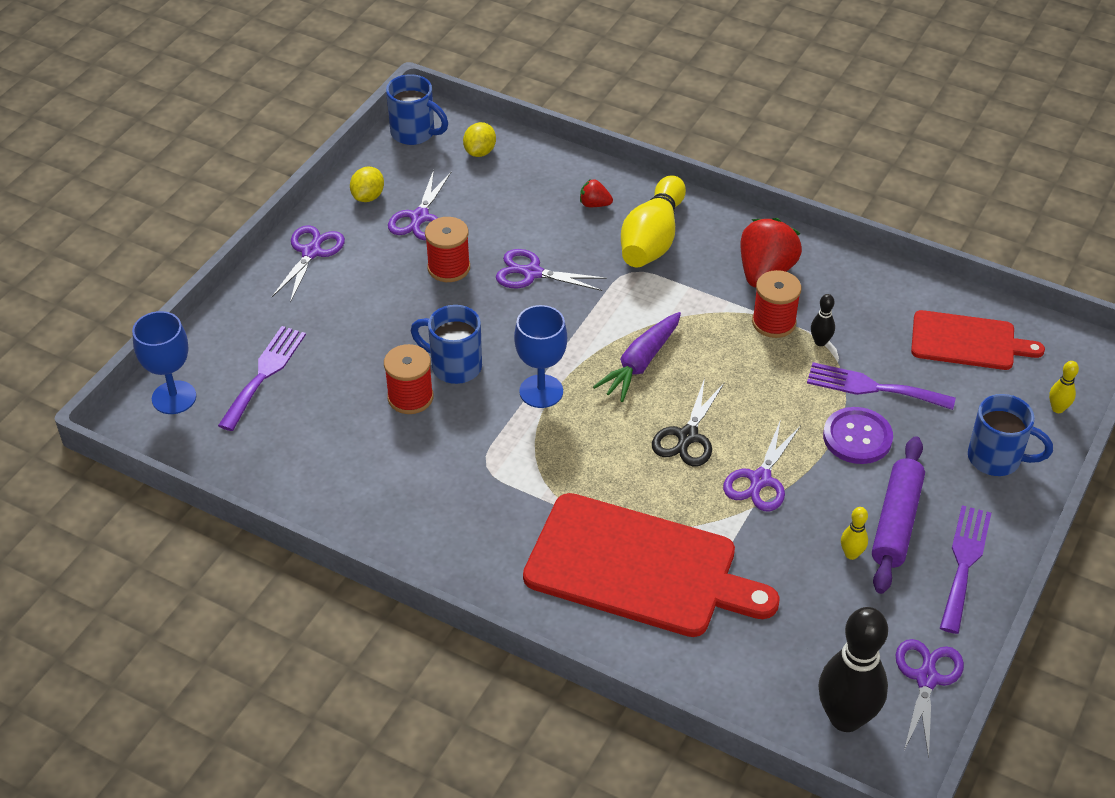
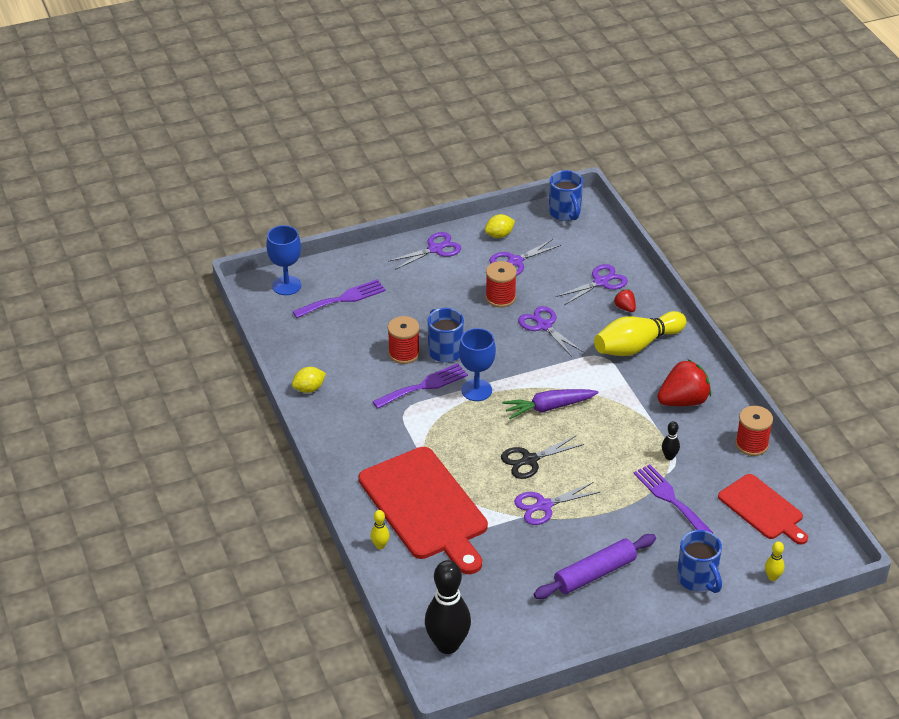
camera: 40 degrees right, 5 degrees down
yellow lemon [463,122,496,157] -> yellow lemon moved to [292,367,326,393]
red spool [752,270,801,338] -> red spool moved to [735,406,773,456]
purple button [823,407,893,464] -> none
yellow bowling pin [841,507,868,560] -> yellow bowling pin moved to [371,510,390,549]
purple scissors [896,639,964,758] -> purple scissors moved to [556,264,628,305]
purple fork [940,505,991,634] -> purple fork moved to [372,363,468,409]

